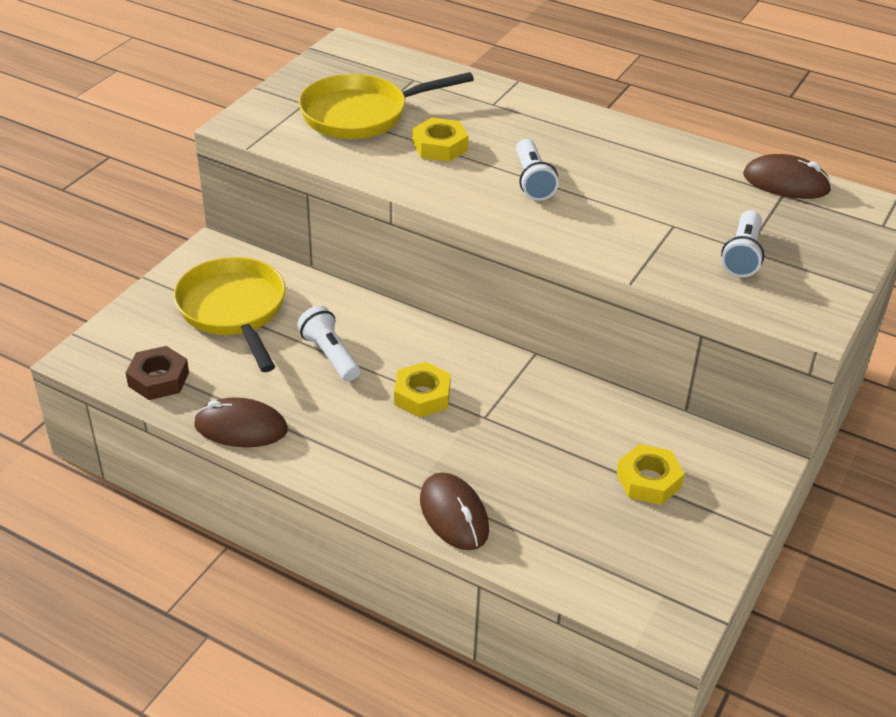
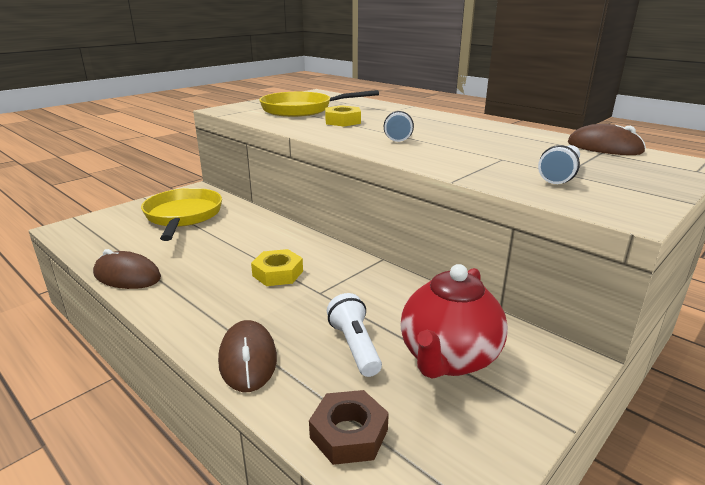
camera: 15 degrees right, 15 degrees down
brown nut [126,346,189,400] -> brown nut moved to [309,390,389,465]
white flashlight [297,306,360,381] -> white flashlight moved to [327,293,382,377]
yellow nut [617,444,685,505] -> red teapot [401,264,508,379]

